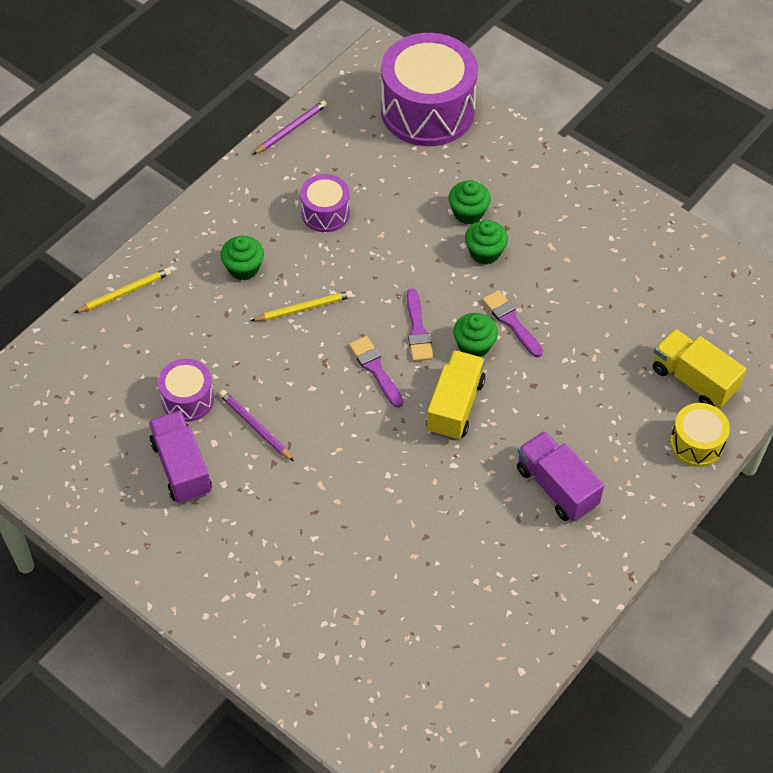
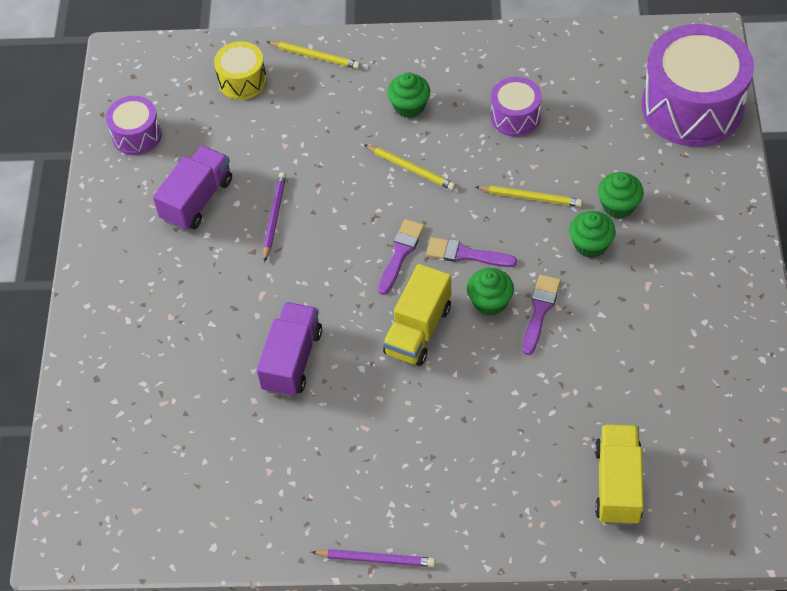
camera: 55 degrees right, 0 degrees up
purple drum [158,359,214,422] -> purple drum moved to [106,96,162,155]
purple pencil [253,100,327,155] -> purple pencil moved to [311,549,435,567]
purple brush [407,288,433,361] -> purple brush turned 60 degrees clockwise [426,237,517,267]
yellow truck [426,350,485,440] -> yellow truck turned 135 degrees clockwise [383,264,451,366]
purple truck [517,431,604,521] -> purple truck moved to [257,302,322,397]
yellow drum [670,403,730,467] -> yellow drum moved to [214,41,267,100]
none -> yellow pencil [475,185,583,207]

